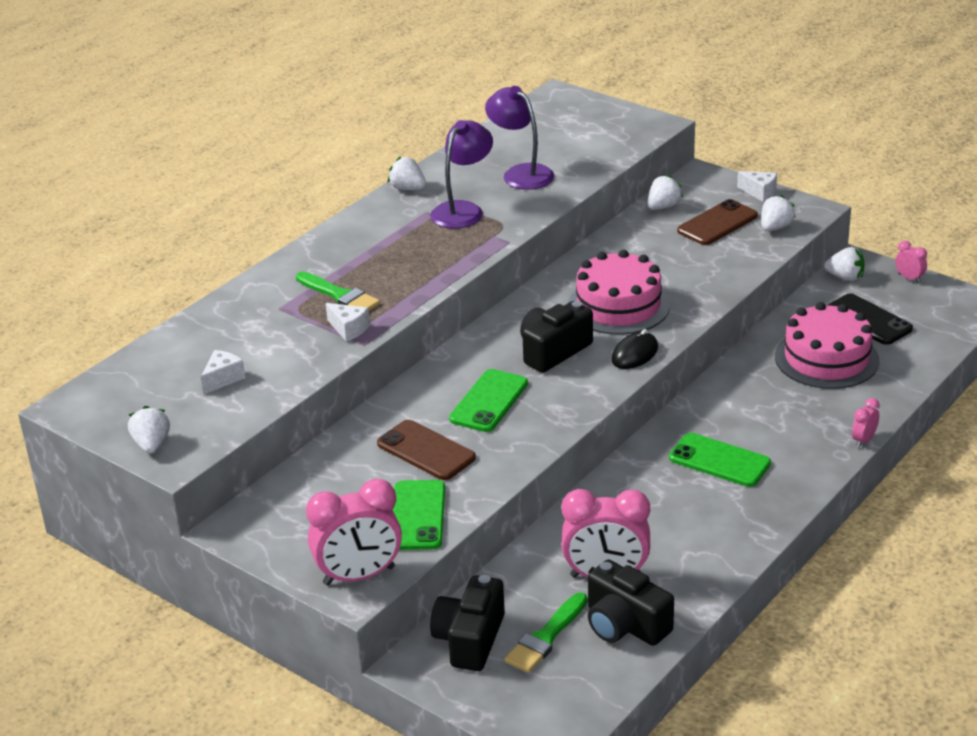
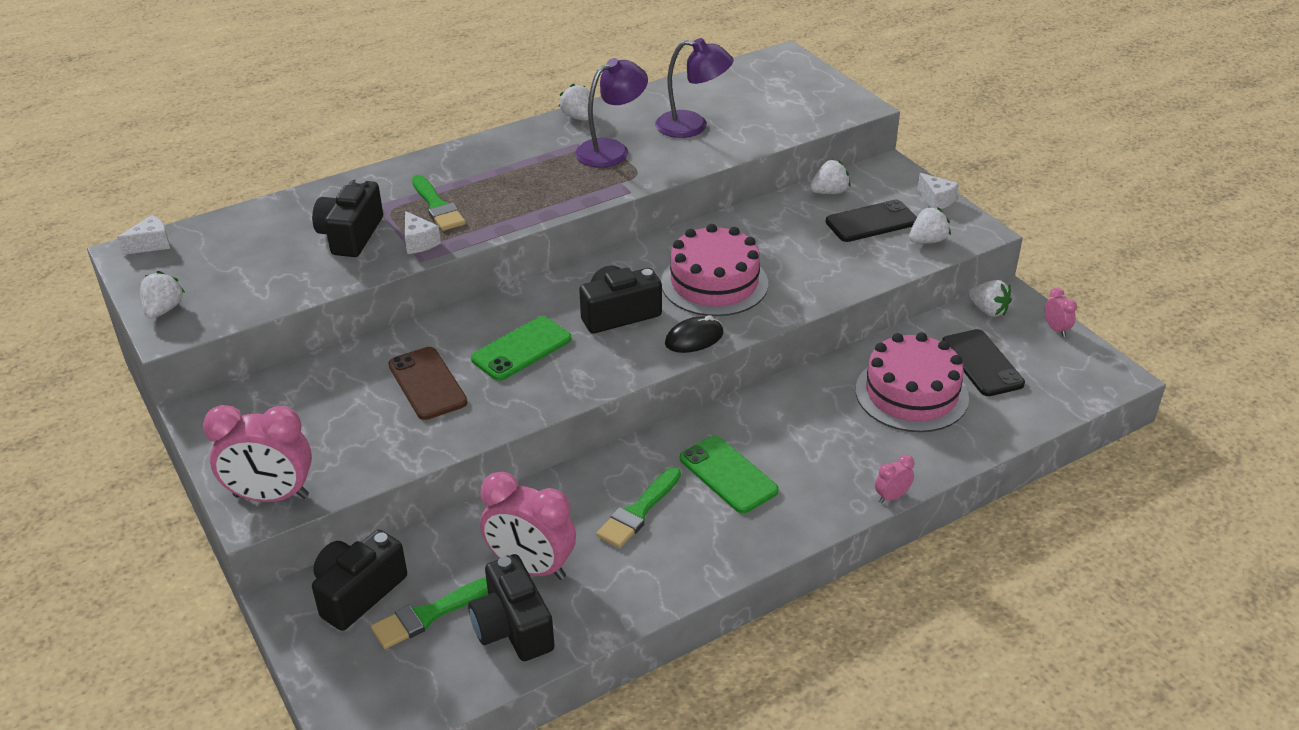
camera: 20 degrees right, 5 degrees up
white cheese [201,350,246,395] -> white cheese moved to [117,215,170,255]
green phone [392,480,445,550] -> none
purple lamp [485,86,555,190] -> purple lamp turned 120 degrees clockwise [655,38,734,138]
brown phone [677,199,758,245] -> black phone [826,200,917,242]
none -> black camera [312,178,383,257]
none -> green brush [596,467,681,548]

